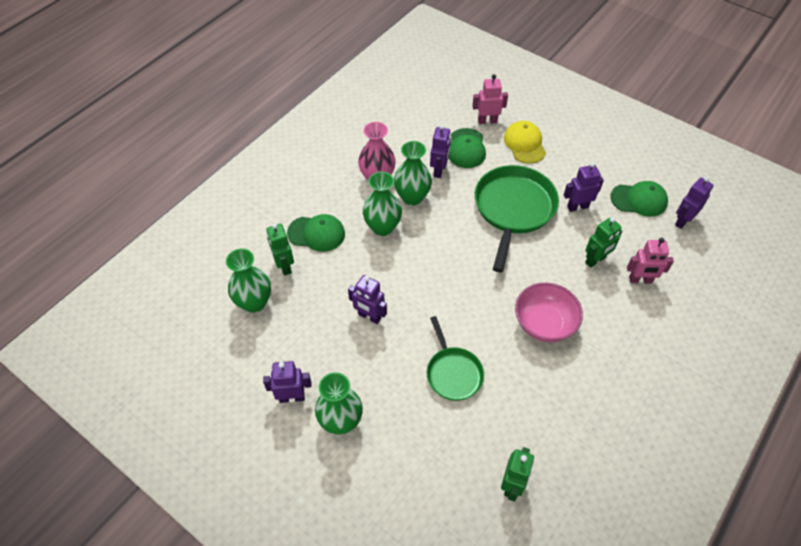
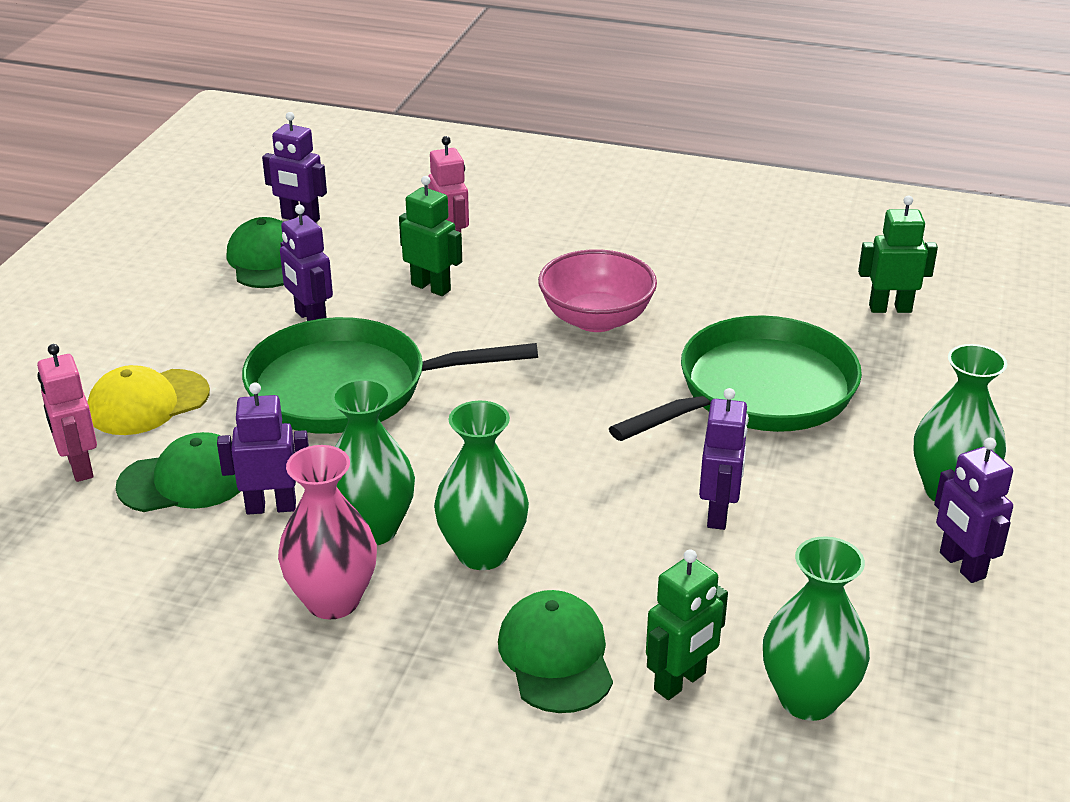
camera: 110 degrees left, 20 degrees down
green pan [427,316,484,401] -> green pan [609,315,862,441], size x1.71

